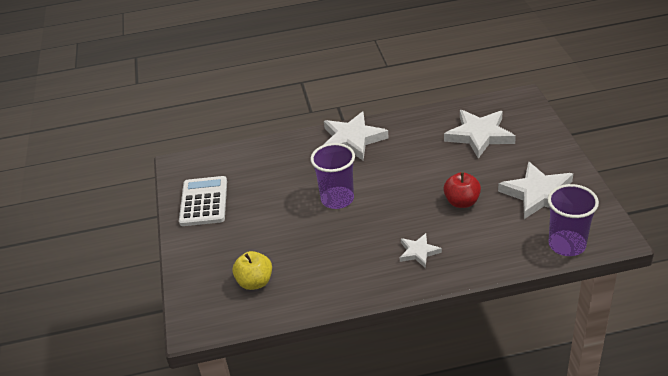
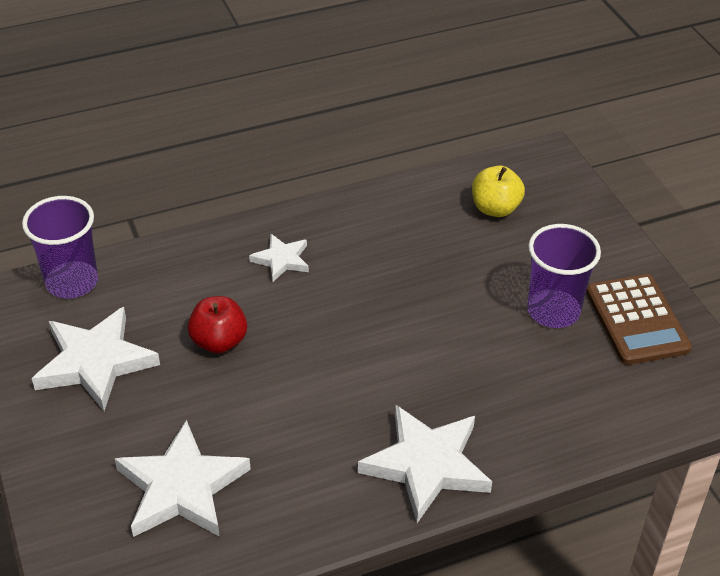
camera: 165 degrees right, 5 degrees up
white calculator [179,176,227,226] -> brown calculator [586,274,692,365]
purple cup [311,143,355,209] -> purple cup moved to [527,224,601,328]

